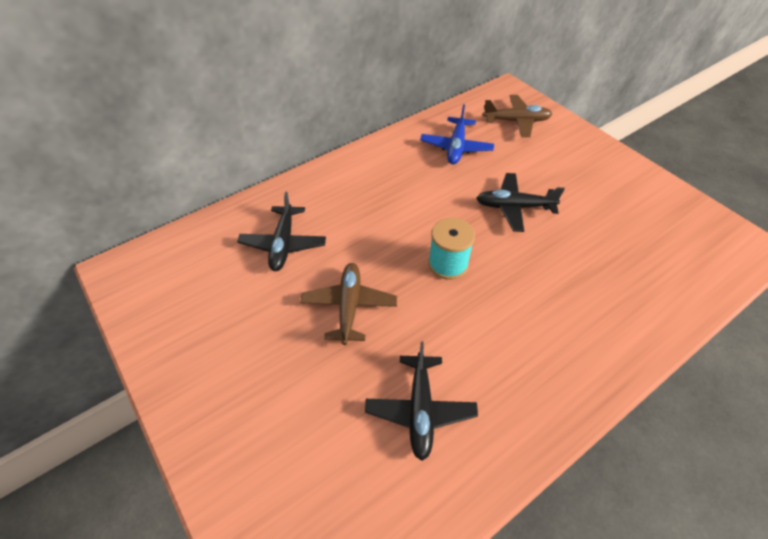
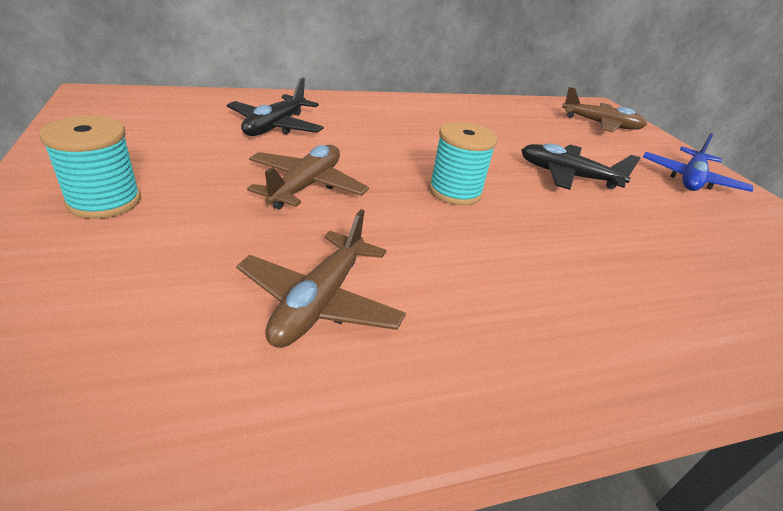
camera: 15 degrees right, 15 degrees down
black plane [365,342,478,461] -> brown plane [236,209,406,348]
blue plane [420,104,494,164] -> blue plane moved to [643,133,753,192]
none -> turquoise spool [39,116,141,219]

